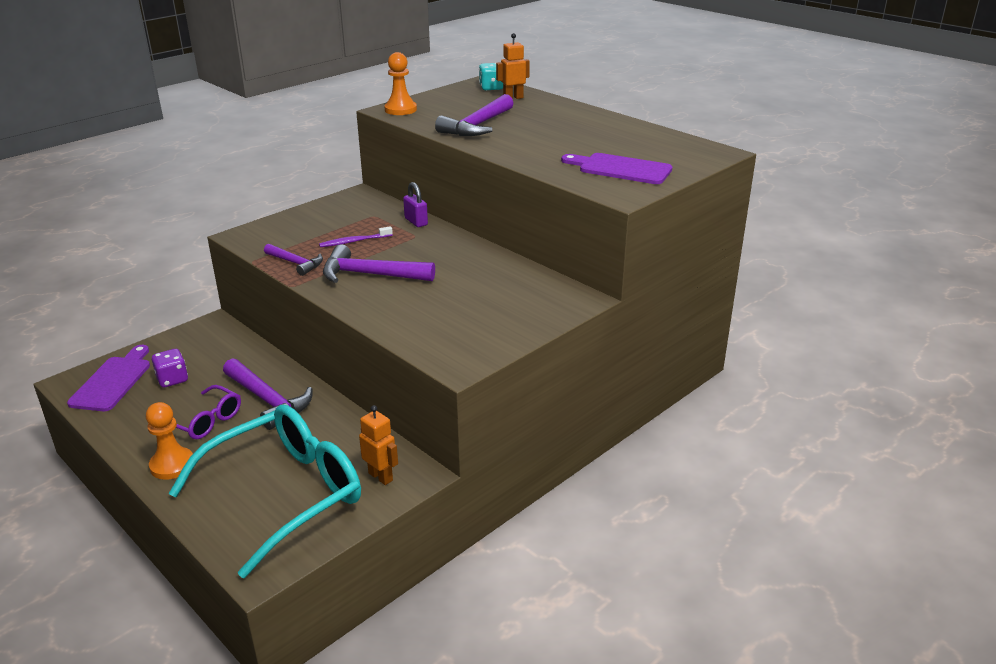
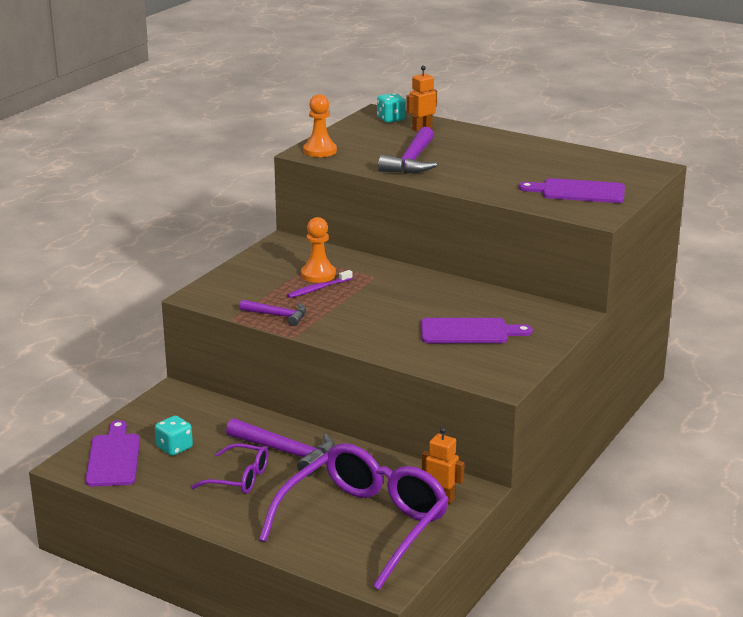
camera: 15 degrees left, 5 degrees down
orange pawn [146,402,193,480] -> orange pawn moved to [301,217,336,283]
purple dice [152,349,188,387] -> turquoise dice [155,416,193,456]
turquoise glasses [169,405,361,578] -> purple glasses [259,443,449,590]
purple hammer [323,244,435,283] -> none
purple padlock [403,182,428,227] -> none
none -> purple cutting board [420,318,533,343]

